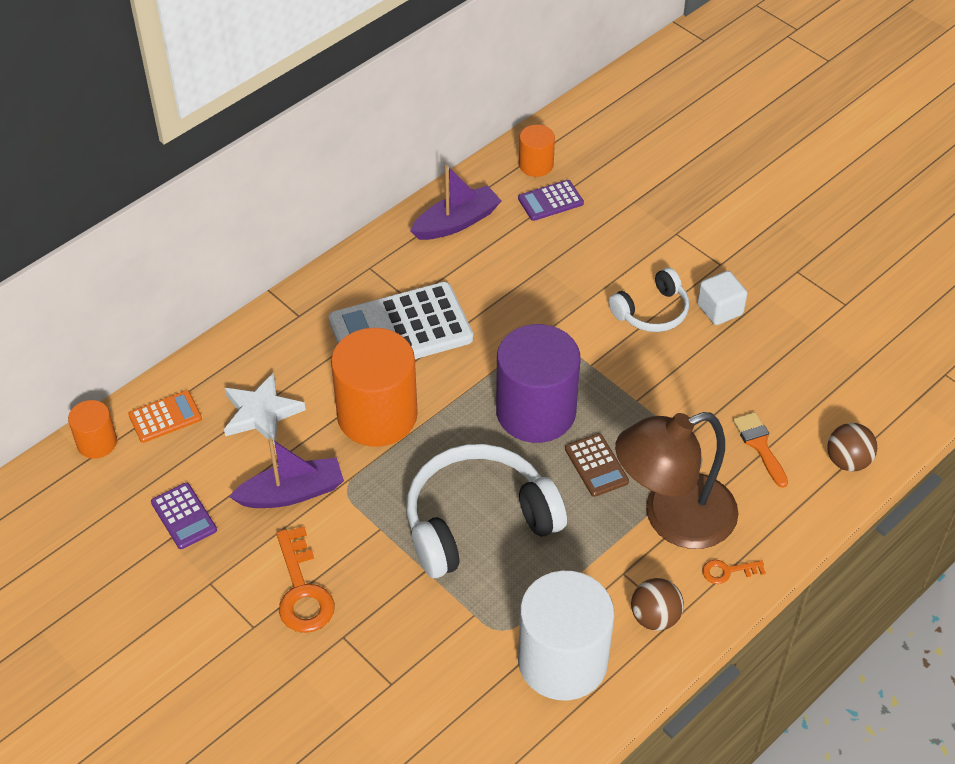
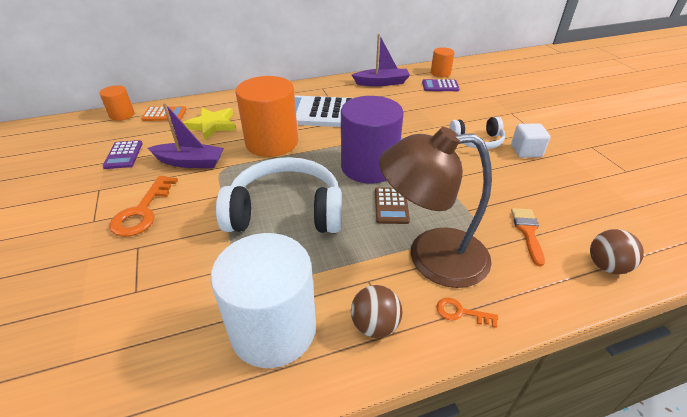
camera: 25 degrees right, 10 degrees down
white star [224,372,306,445] -> yellow star [182,108,236,140]

